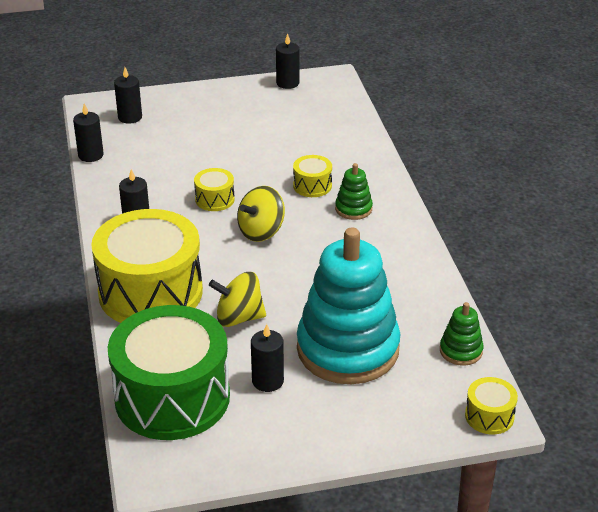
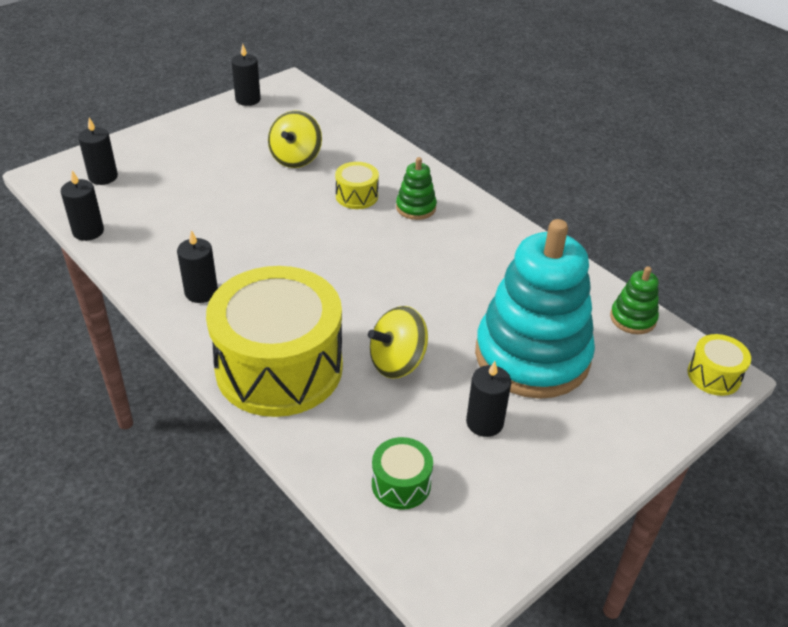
camera: 30 degrees left, 5 degrees up
green drum [108,305,230,440] -> green drum [372,437,433,510], size x0.42
yellow drum [194,168,235,211] -> none
yellow spinning top [237,186,285,242] -> yellow spinning top moved to [268,111,322,168]

